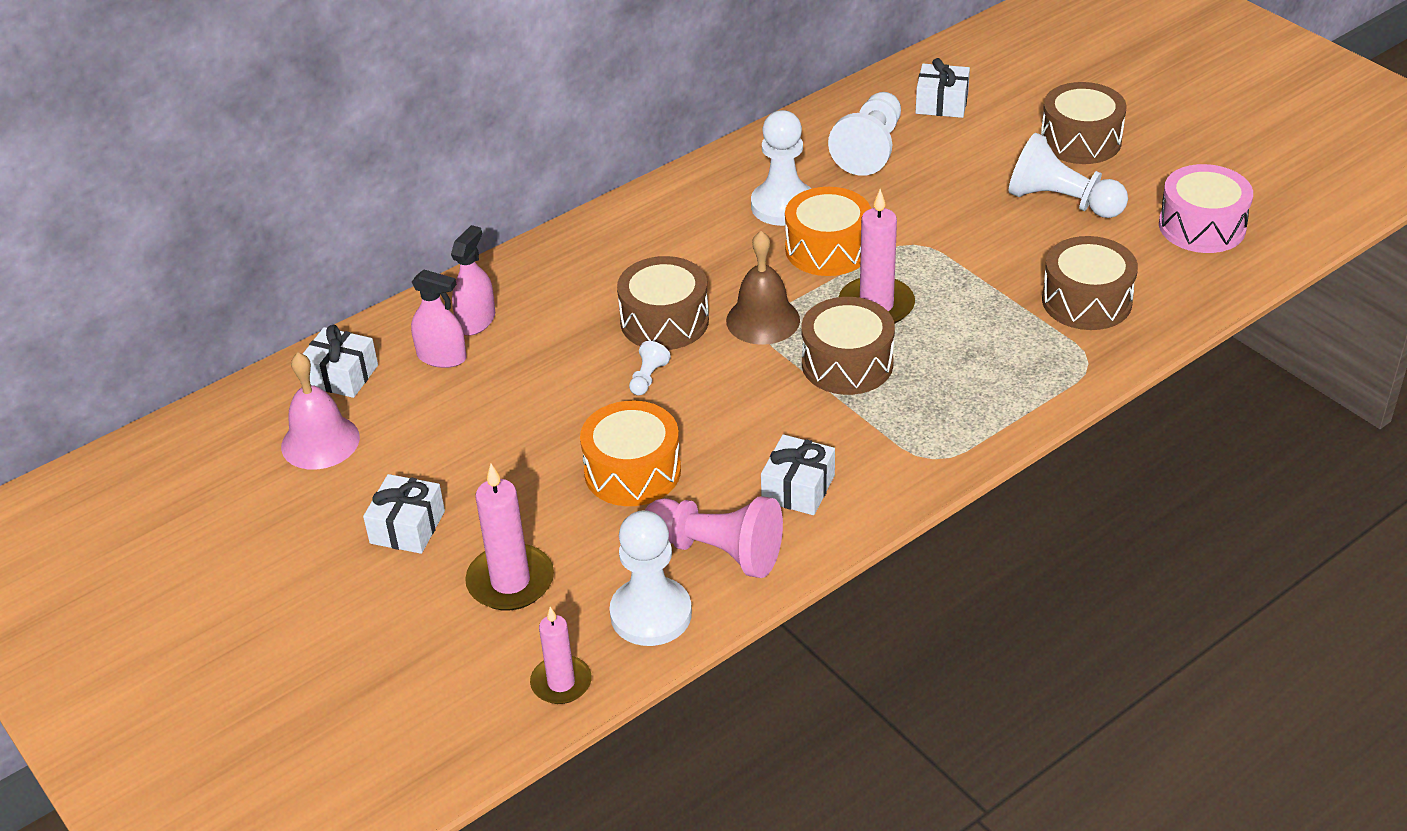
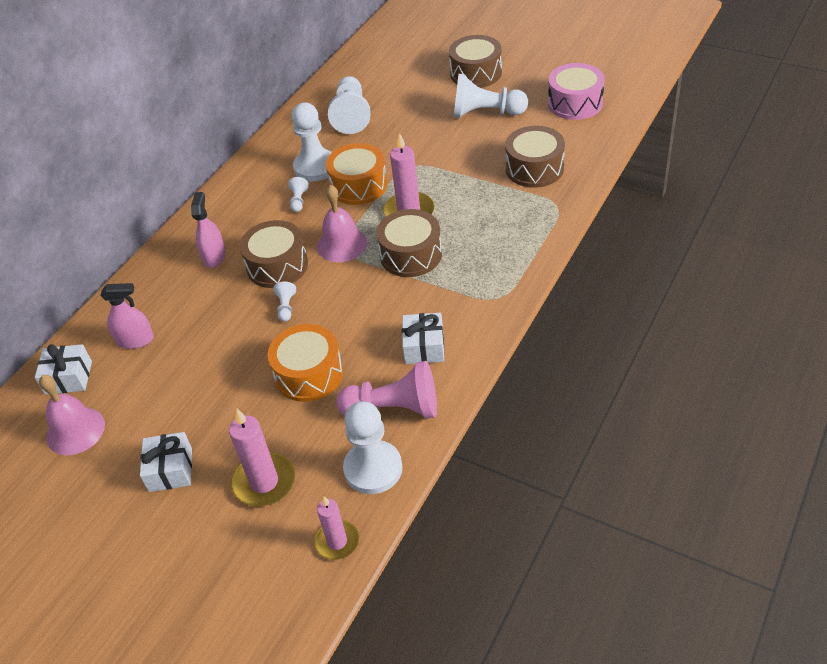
camera: 20 degrees left, 5 degrees up
pink spray bottle [451,225,495,336] -> pink spray bottle moved to [191,192,226,268]
brown bell [726,231,800,345] -> pink bell [317,185,367,262]
white gift [915,58,970,118] -> none
none -> white pawn [288,177,309,212]

